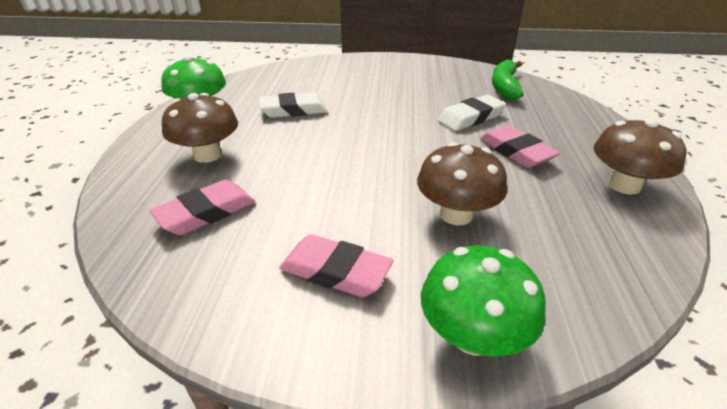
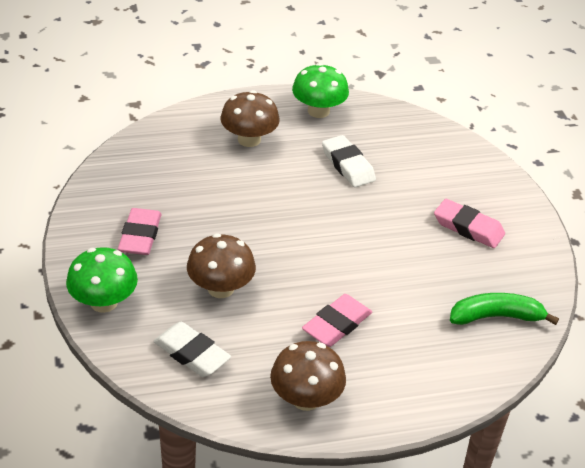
camera: 70 degrees right, 5 degrees up
pink eraser [150,180,255,235] -> pink eraser moved to [434,199,505,248]
white eraser [437,95,506,131] -> white eraser moved to [153,322,231,377]

